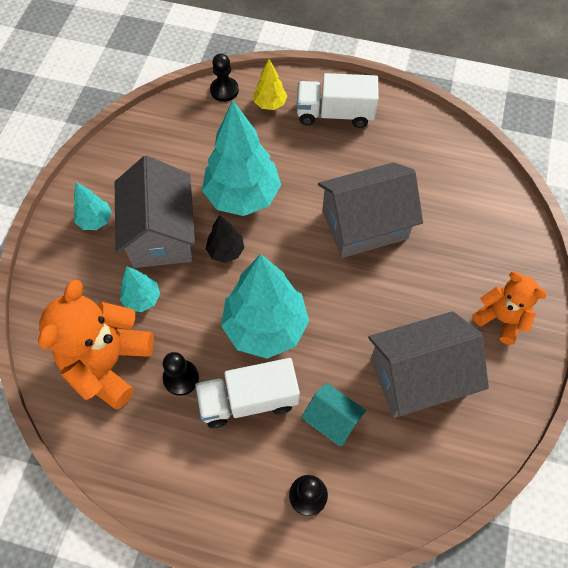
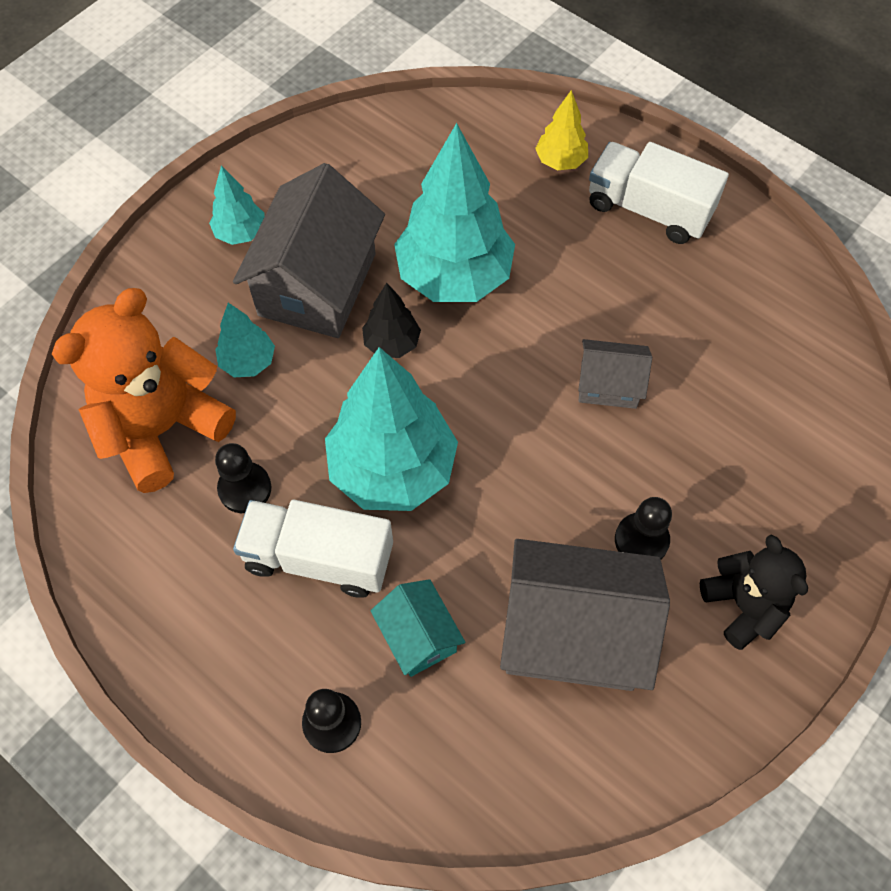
camera: 25 degrees right, 0 degrees up
black pawn [210,53,239,102] -> black pawn moved to [615,497,672,559]
grey house [318,162,423,258] -> grey house [578,339,652,409], size x0.52
orange teddy bear [473,272,547,345] -> black teddy bear [700,535,808,650]

